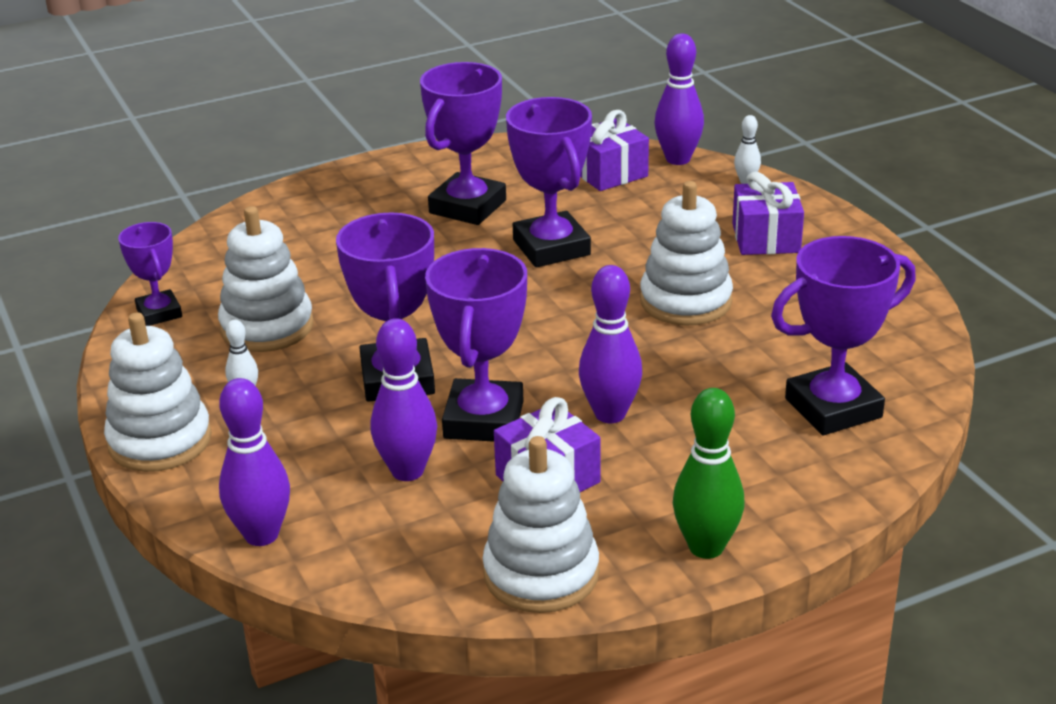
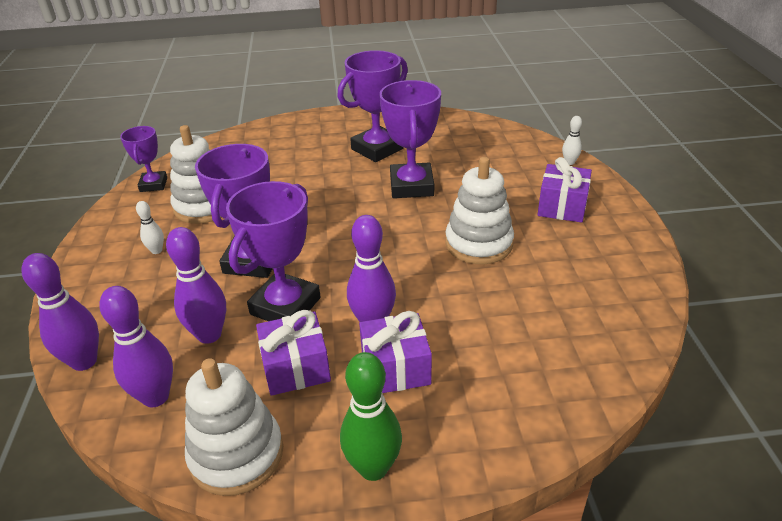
camera: 20 degrees right, 5 degrees up
white stacking toy [104,312,212,472] -> none
purple gift [580,110,649,191] -> purple gift moved to [359,311,432,393]
purple bowling pin [654,33,704,165] -> purple bowling pin moved to [99,286,173,407]
purple trophy [771,236,916,435] -> none

